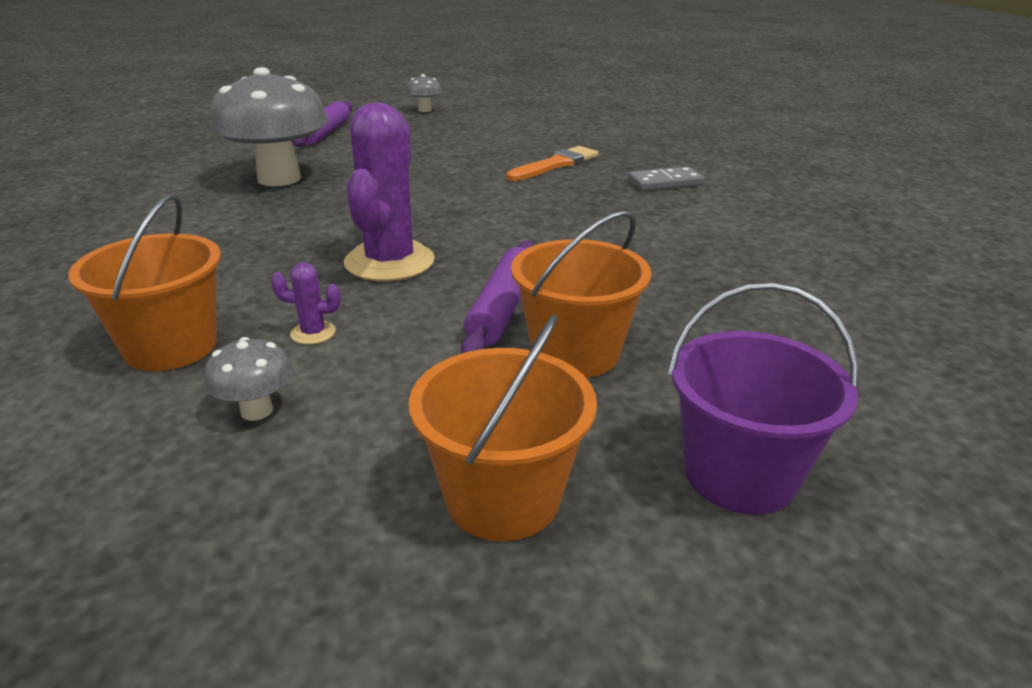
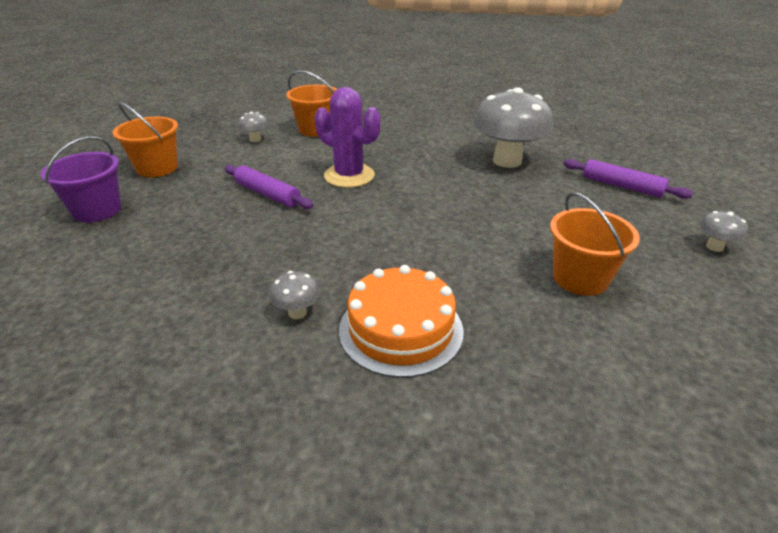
camera: 115 degrees right, 5 degrees up
purple cactus [271,262,341,344] -> none
orange brush [507,146,598,181] -> none
orange bucket [511,210,651,378] -> orange bucket moved to [550,192,640,296]
grey domino [628,167,704,191] -> orange cake [339,265,464,378]
none -> grey mushroom [270,271,320,319]

